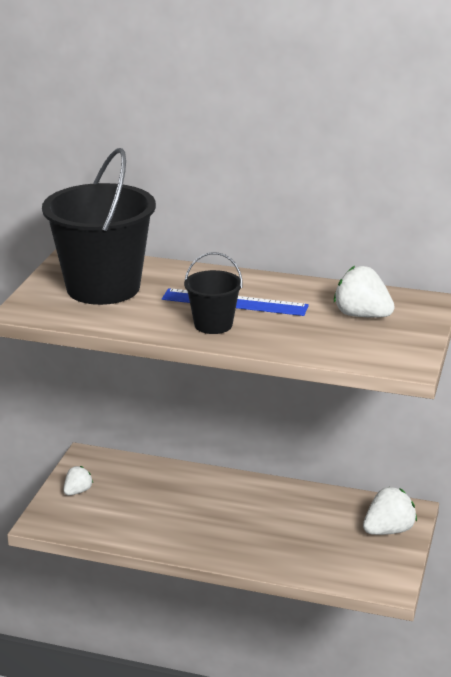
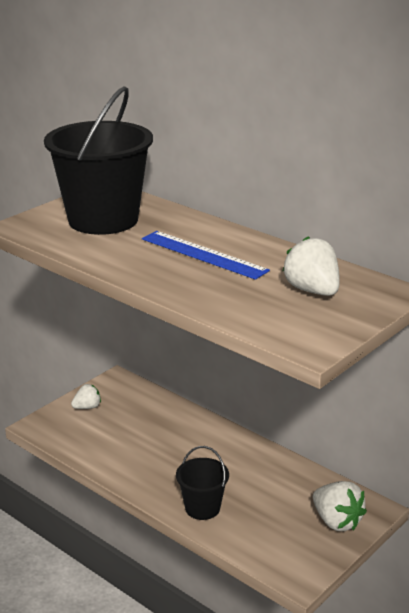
camera: 25 degrees right, 0 degrees up
black bucket [184,252,242,334] -> black bucket moved to [176,446,229,520]
white strawberry [363,487,417,535] -> white strawberry turned 60 degrees clockwise [313,481,367,531]

